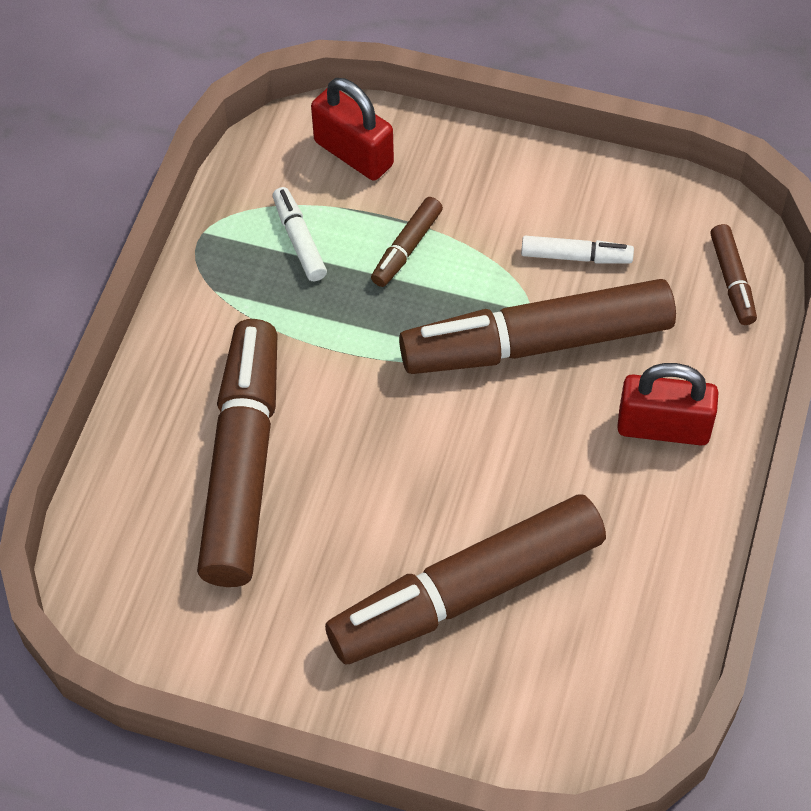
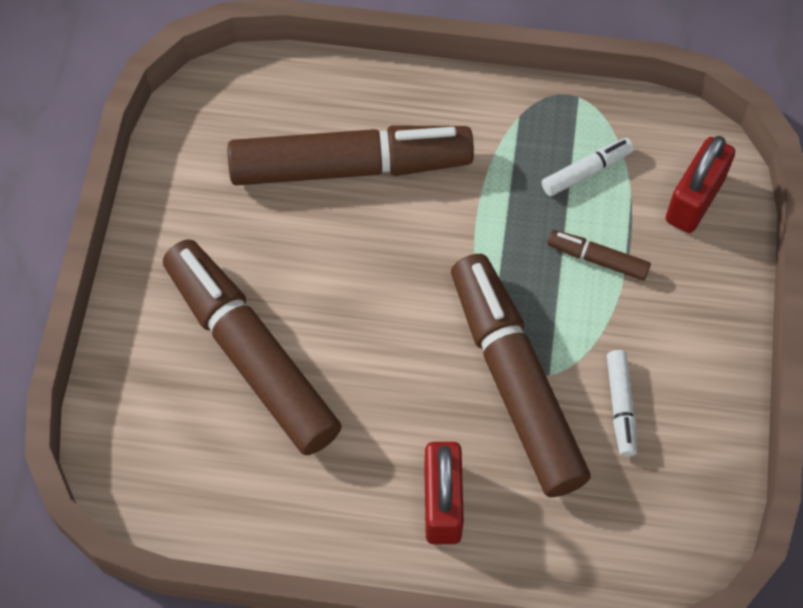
camera: 80 degrees right, 5 degrees up
brown marker [710,224,757,325] -> none

